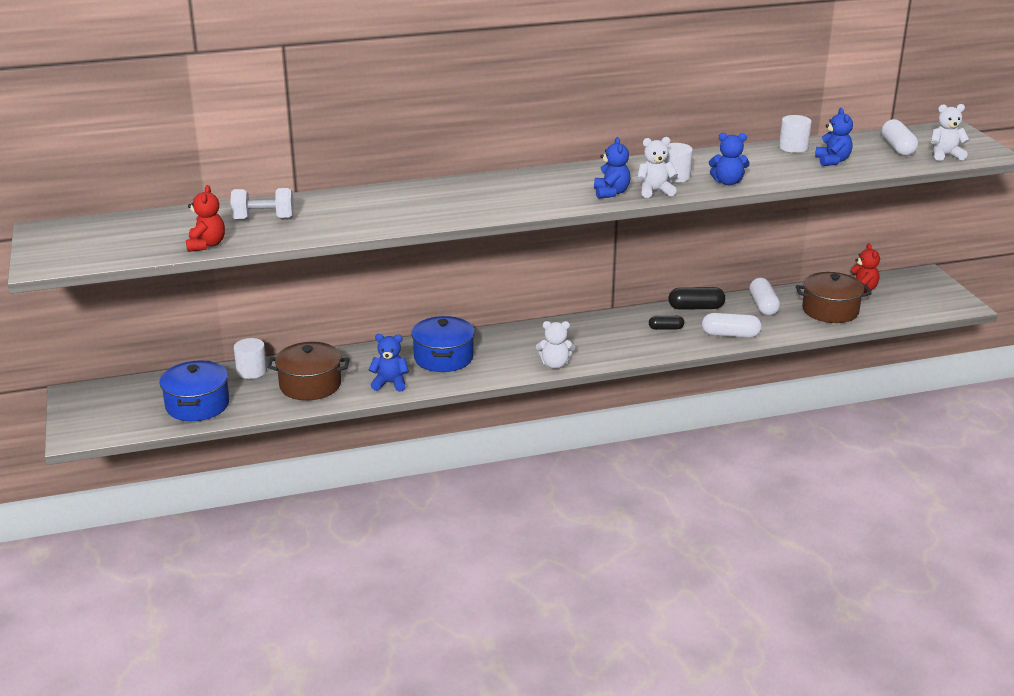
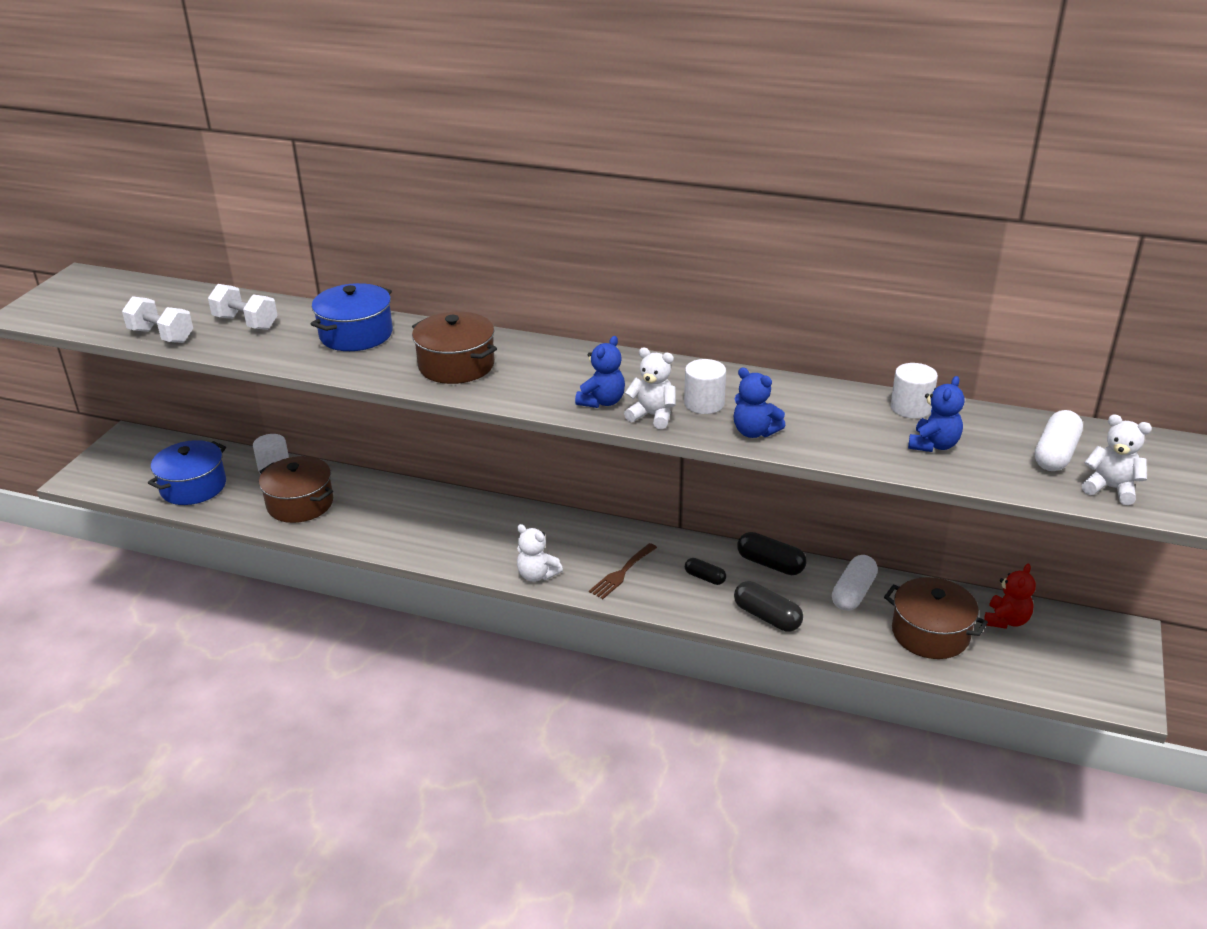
camera: 35 degrees right, 5 degrees up
red teddy bear [186,185,225,252] -> white dumbbell [122,296,193,343]
blue teddy bear [369,334,409,392] -> none
blue pot [411,316,475,372] -> blue pot moved to [311,283,393,351]
white capsule [702,313,761,338] -> black capsule [734,581,803,632]
none -> brown pot [412,312,497,384]
none -> brown fork [589,543,657,599]

